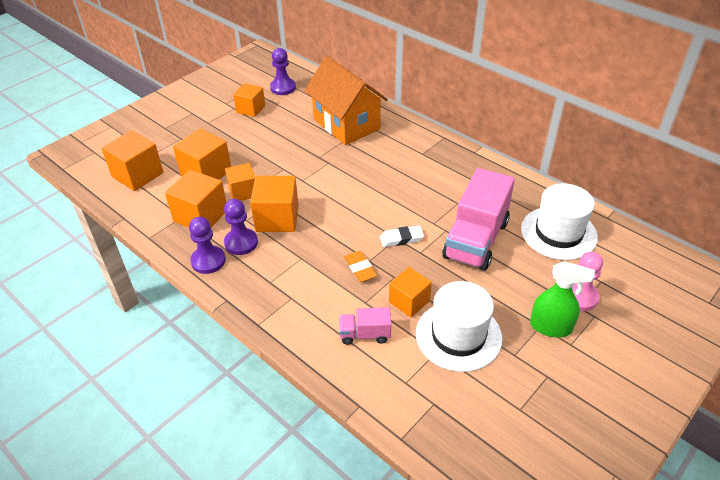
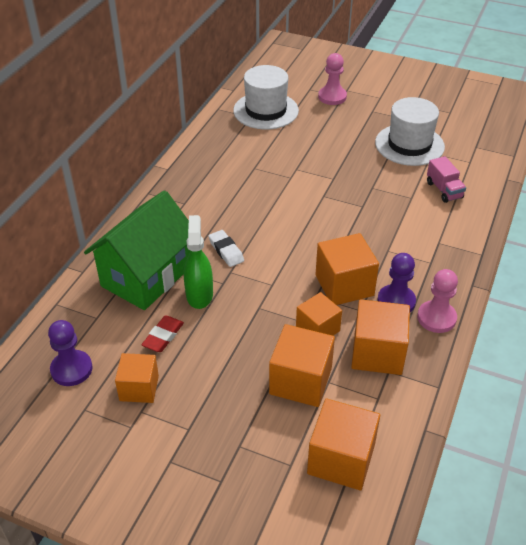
camera: 110 degrees left, 0 degrees up
purple pawn [189,217,226,274] -> pink pawn [417,269,458,333]
orange house [305,56,388,145] -> green house [84,190,190,310]
orange eraser [344,251,377,282] -> none
white eraser [380,225,424,247] -> white eraser moved to [208,230,244,267]
orange cube [389,267,432,317] -> none
pink truck [442,168,515,271] -> none
green spray bottle [530,261,595,337] -> green spray bottle moved to [184,215,213,309]
none -> red eraser [142,316,184,352]

